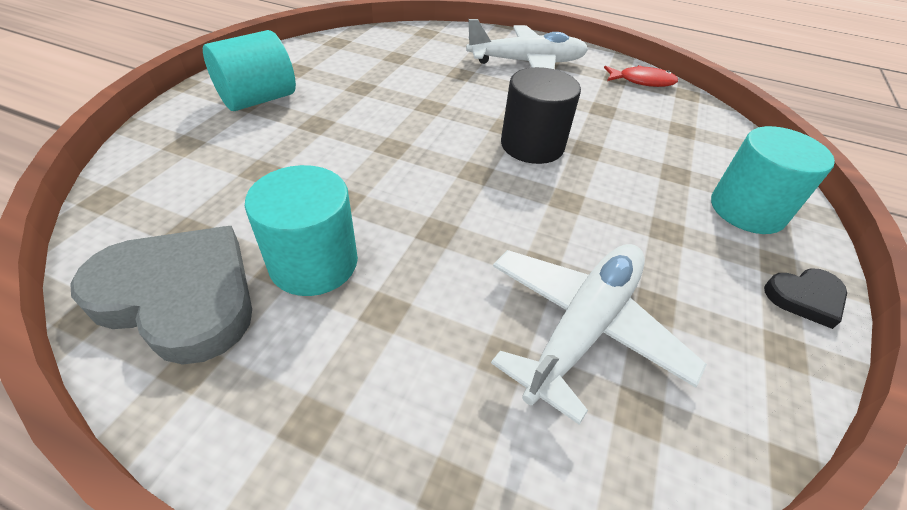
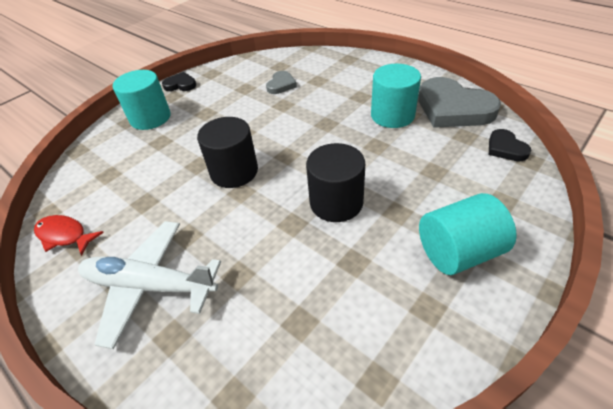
camera: 155 degrees left, 0 degrees up
white plane [491,244,707,425] -> grey heart [266,71,297,94]
none -> black cylinder [306,143,365,222]
none -> black heart [489,129,532,161]

